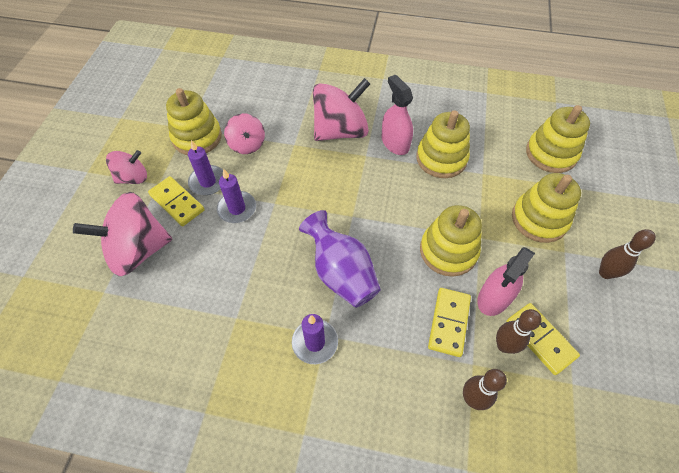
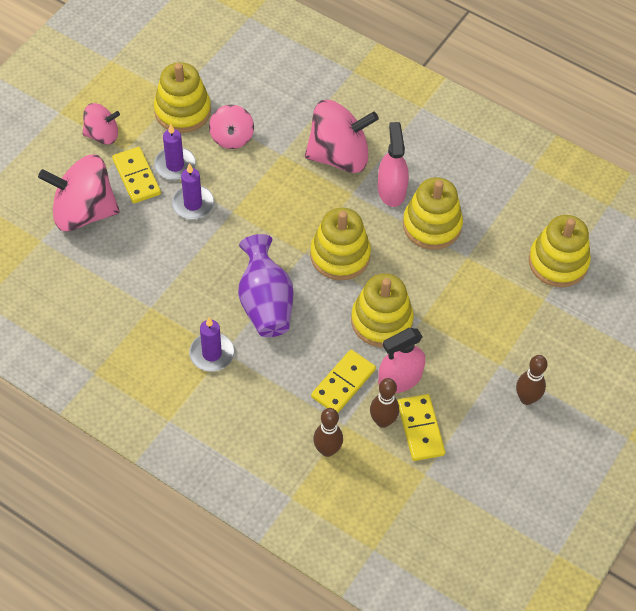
camera: 20 degrees right, 0 degrees up
yellow stacking toy [512,173,581,243] -> yellow stacking toy moved to [310,208,371,280]

